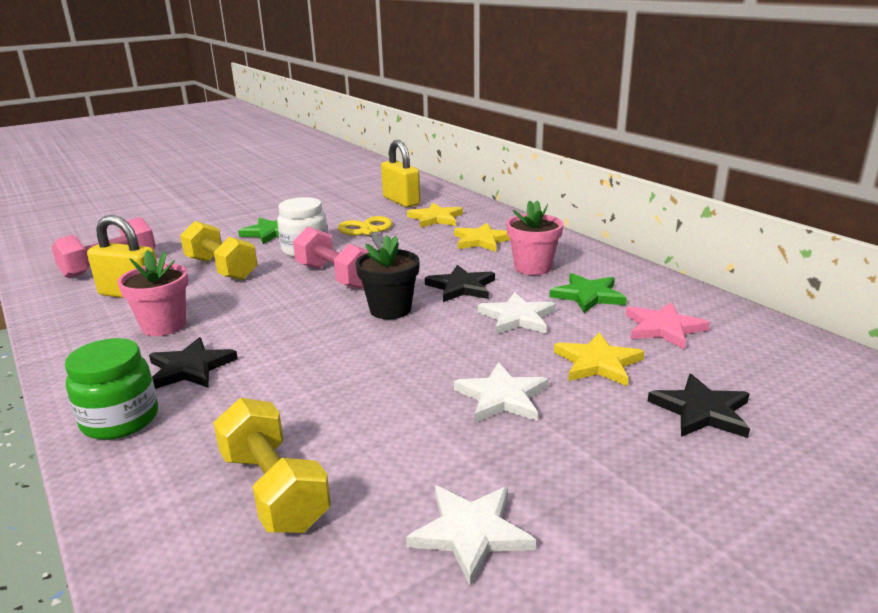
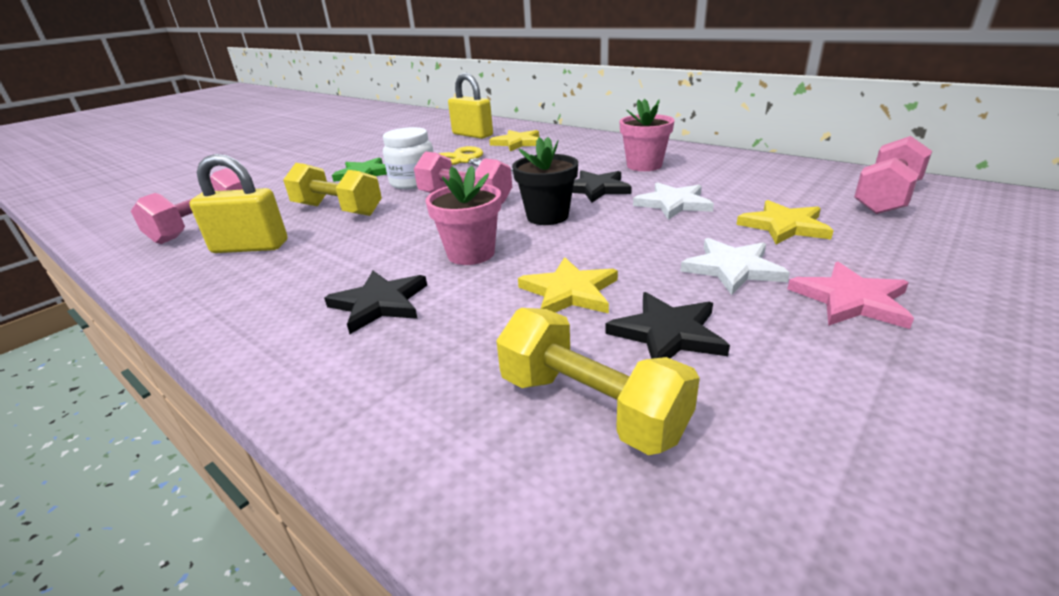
camera: 15 degrees left, 5 degrees up
green jar [65,338,158,440] -> none
pink flower pot [117,250,188,336] -> pink flower pot moved to [426,166,501,265]
white star [406,486,536,586] -> none
yellow star [454,223,510,252] -> yellow star moved to [518,257,618,314]
green star [549,273,627,313] -> none
pink star [626,302,710,350] -> pink star moved to [787,262,914,329]
black star [648,374,750,438] -> black star moved to [605,292,730,359]
none -> pink dumbbell [854,136,932,214]

